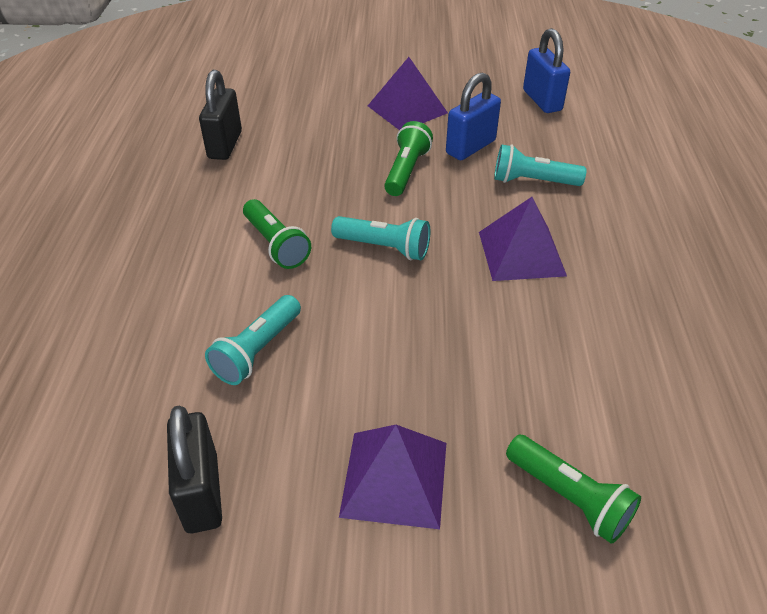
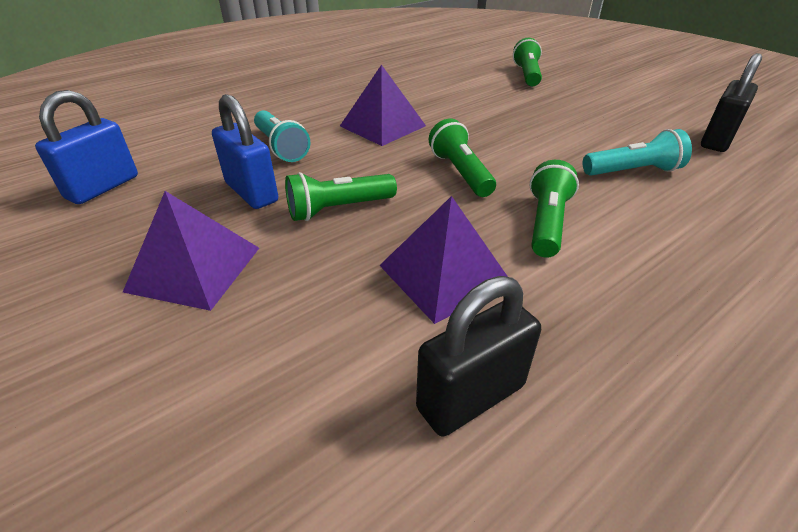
camera: 130 degrees left, 5 degrees down
turquoise flashlight [331,216,430,260] -> green flashlight [429,118,496,197]
purple pyramid [339,425,446,529] -> purple pyramid moved to [379,196,508,324]
blue padlock [446,72,501,160] -> blue padlock turned 45 degrees clockwise [212,94,278,209]

